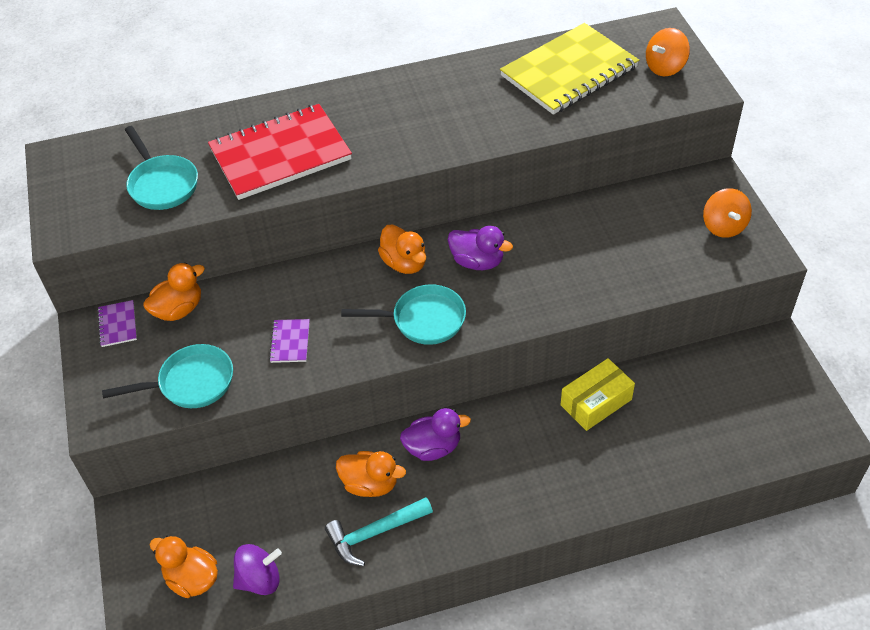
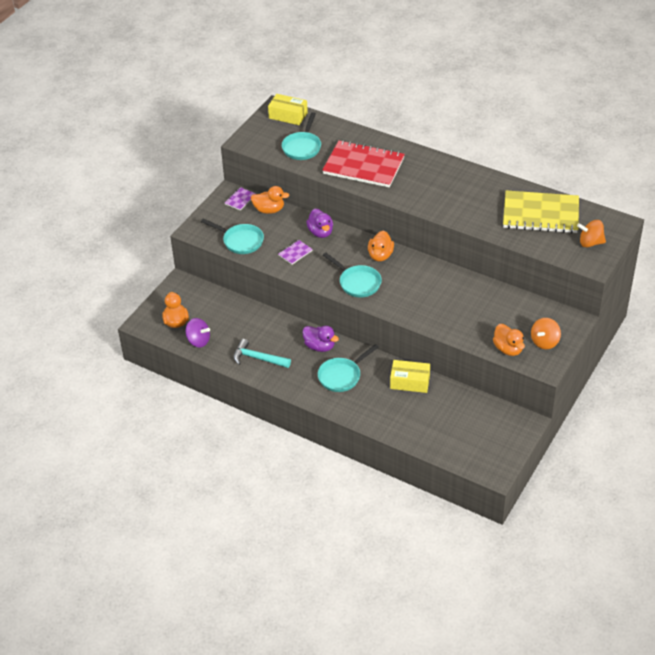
camera: 45 degrees right, 5 degrees down
orange duck [336,451,406,497] -> orange duck moved to [493,324,525,356]
purple duck [448,226,513,270] -> purple duck moved to [306,209,333,238]
none -> yellow box [268,94,308,125]
none -> turquoise pan [318,344,379,392]

